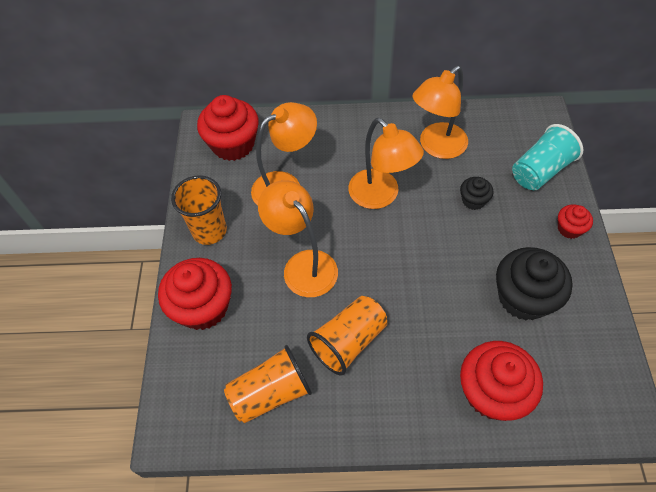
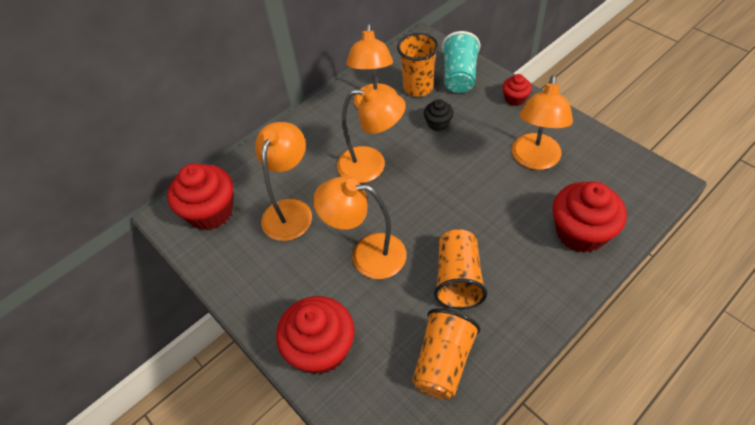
camera: 40 degrees left, 5 degrees down
orange cup [171,175,227,245] -> orange cup moved to [397,33,439,97]
black cupcake [496,247,573,321] -> orange lamp [512,75,573,170]

